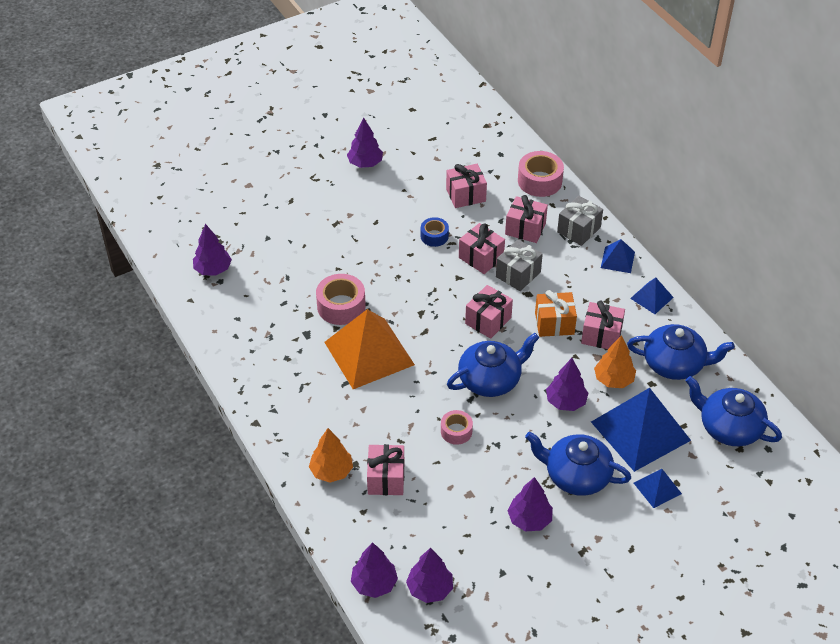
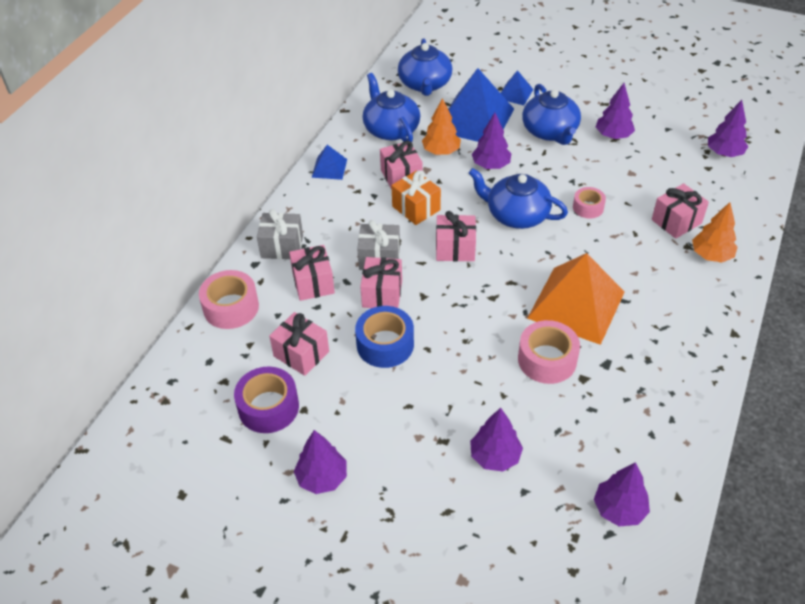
camera: 125 degrees left, 0 degrees up
purple tree [351,542,398,598] -> purple tree moved to [470,408,523,472]
blue tape [421,217,449,247] -> blue tape [355,306,414,368], size x1.65
blue pyramid [601,239,635,273] -> none
none -> purple tape [234,367,299,433]

